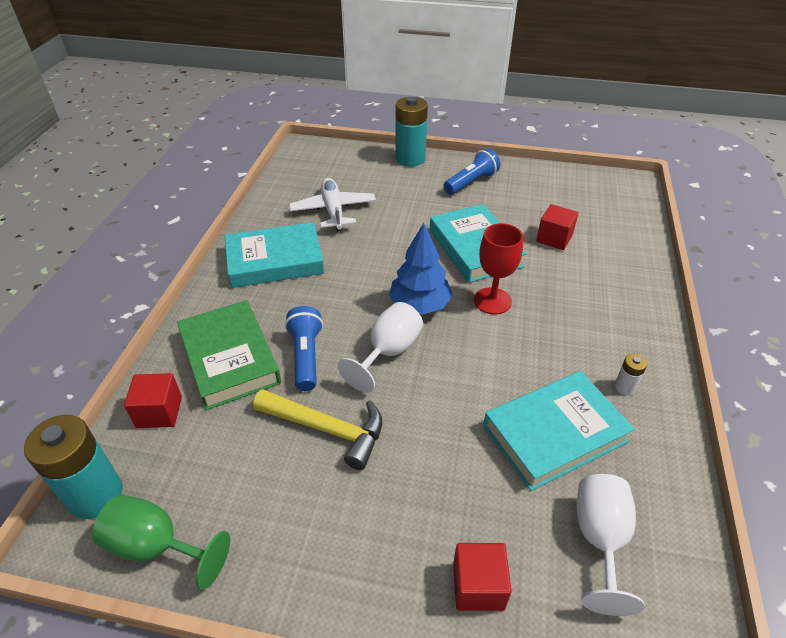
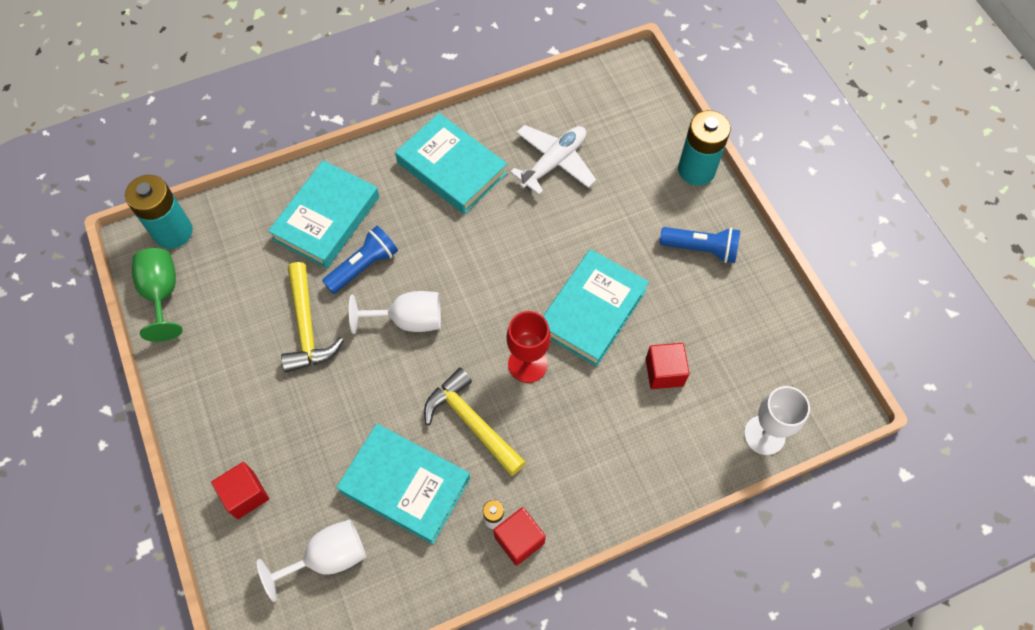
camera: 55 degrees right, 20 degrees up
red cube [124,373,182,428] -> red cube moved to [494,507,546,566]
green book [177,300,281,410] -> turquoise book [268,160,379,269]
blue tree [389,223,453,315] -> none
none -> yellow hammer [424,368,526,476]
none -> white goblet [744,386,810,455]

